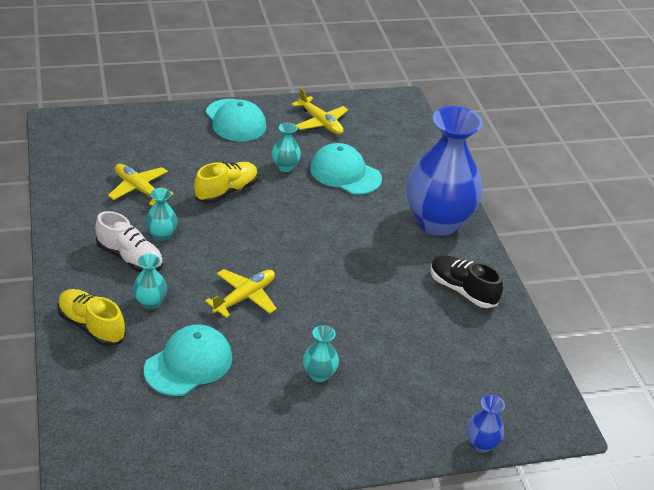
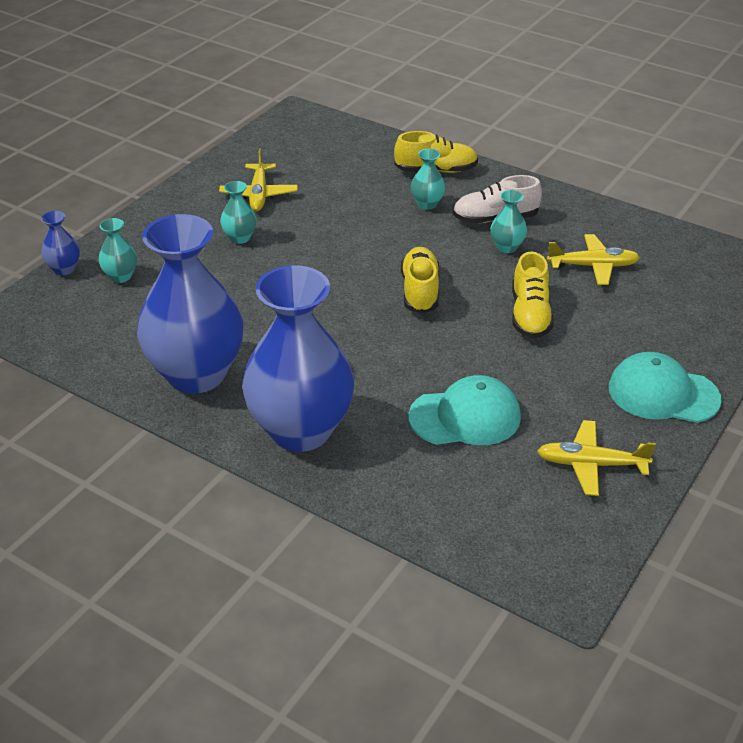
camera: 140 degrees right, 0 degrees up
turquoise cap [144,324,232,396] -> none
yellow plane [205,269,277,318] -> yellow plane moved to [219,149,298,211]
turquoise vase [272,122,301,172] -> turquoise vase moved to [98,218,137,283]
black shoe [431,255,503,308] -> blue vase [137,214,243,394]
none -> yellow shoe [401,247,439,314]

